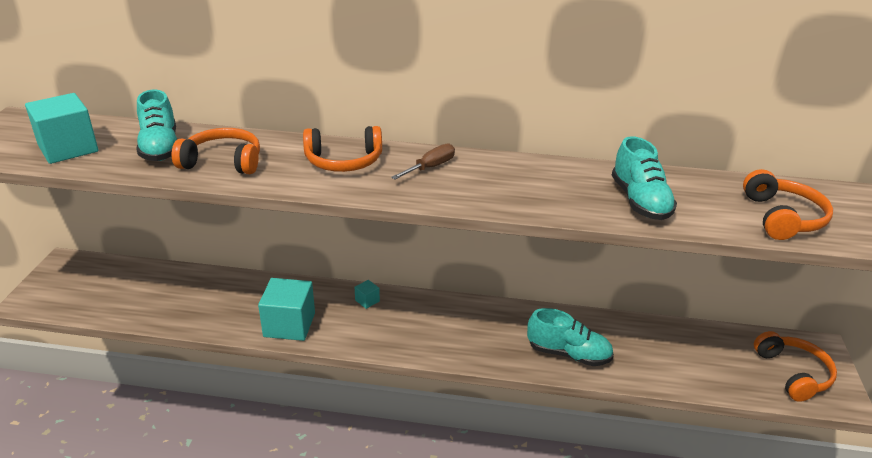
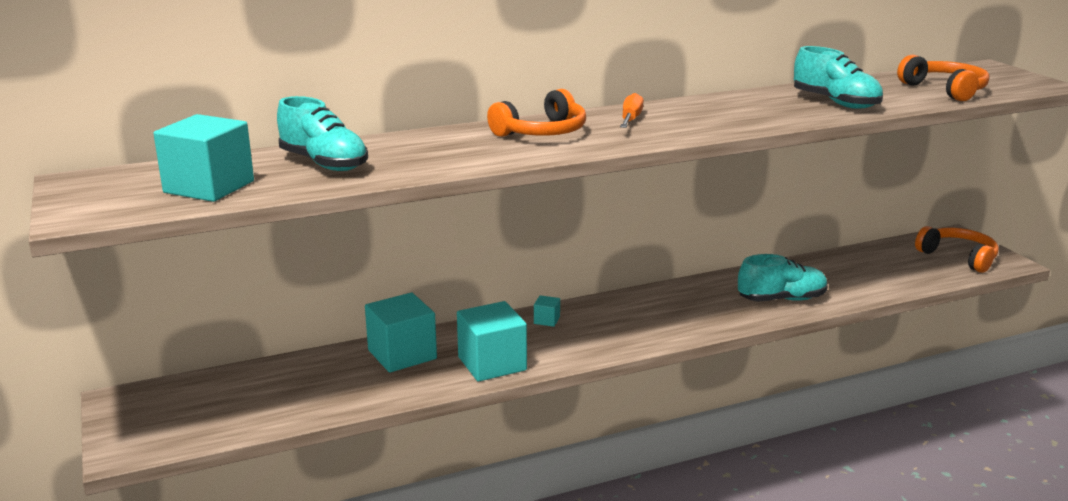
camera: 30 degrees left, 10 degrees down
orange headphones [172,128,260,174] -> none
brown screwdriver [391,143,455,180] -> orange screwdriver [620,93,644,128]
none -> turquoise cube [365,293,437,373]

